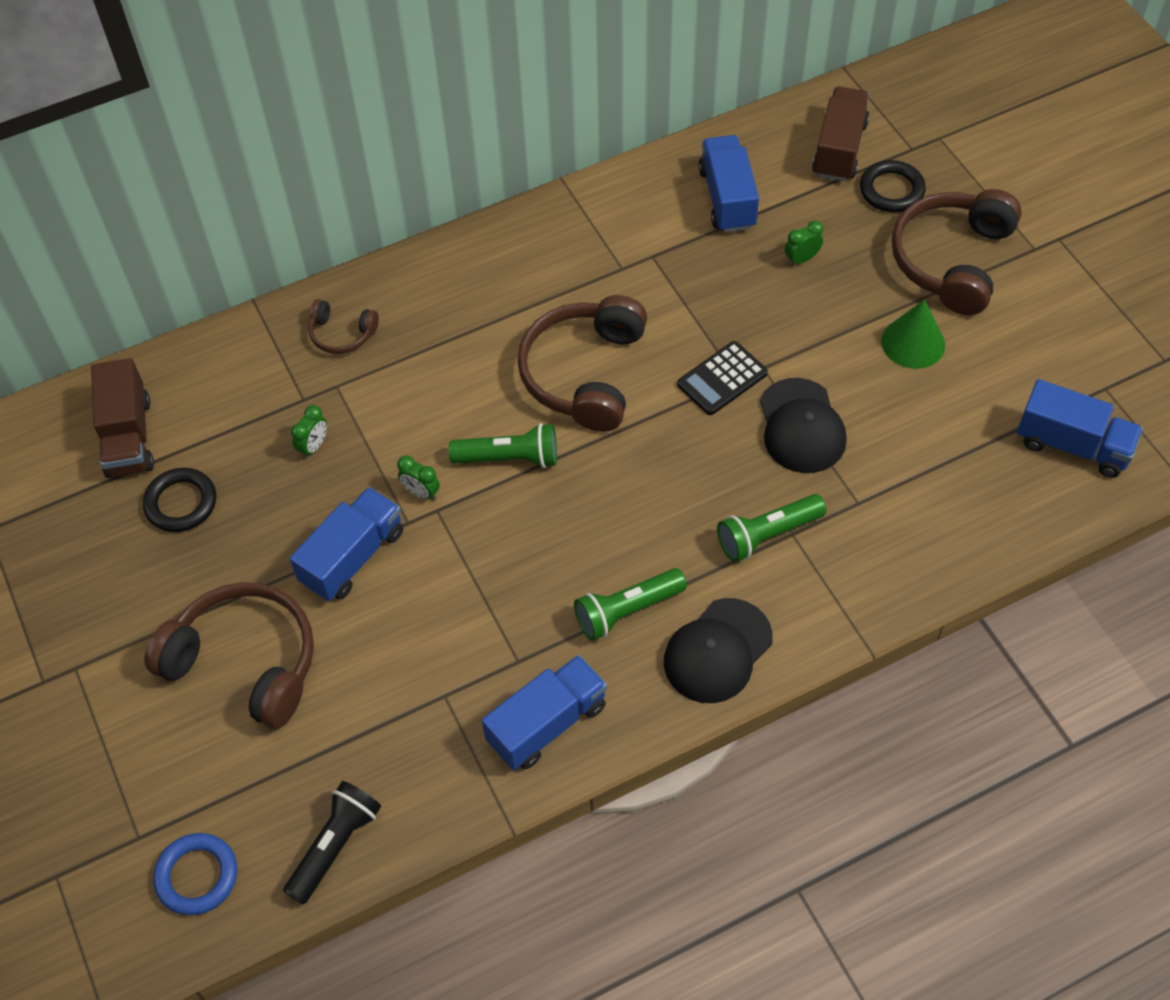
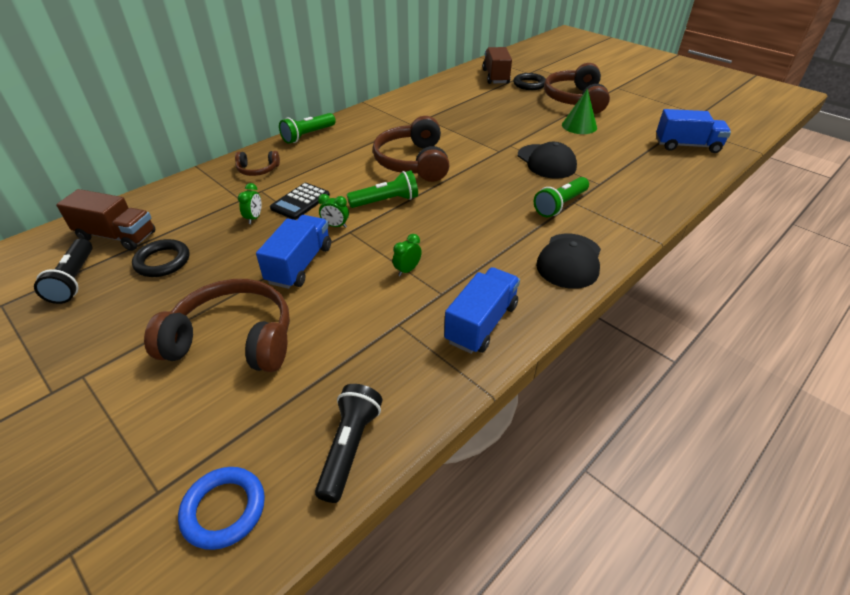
camera: 20 degrees left, 15 degrees down
brown truck [91,358,154,478] -> brown truck turned 45 degrees counterclockwise [56,189,155,251]
green flashlight [574,568,687,641] -> green flashlight moved to [279,113,336,144]
black calculator [677,341,768,415] -> black calculator moved to [270,183,330,220]
blue truck [698,135,759,232] -> none
green clock [785,220,823,266] -> green clock moved to [393,234,422,276]
none -> black flashlight [34,238,93,304]

